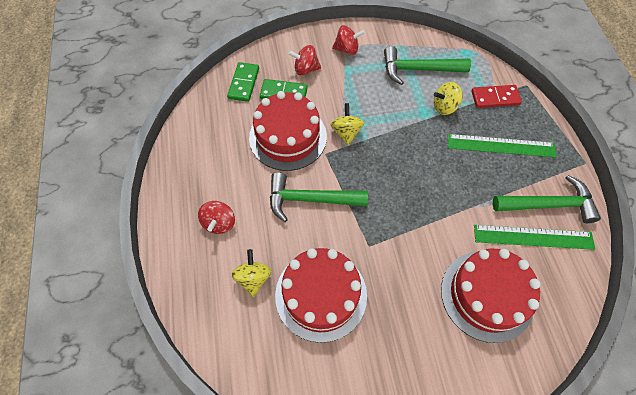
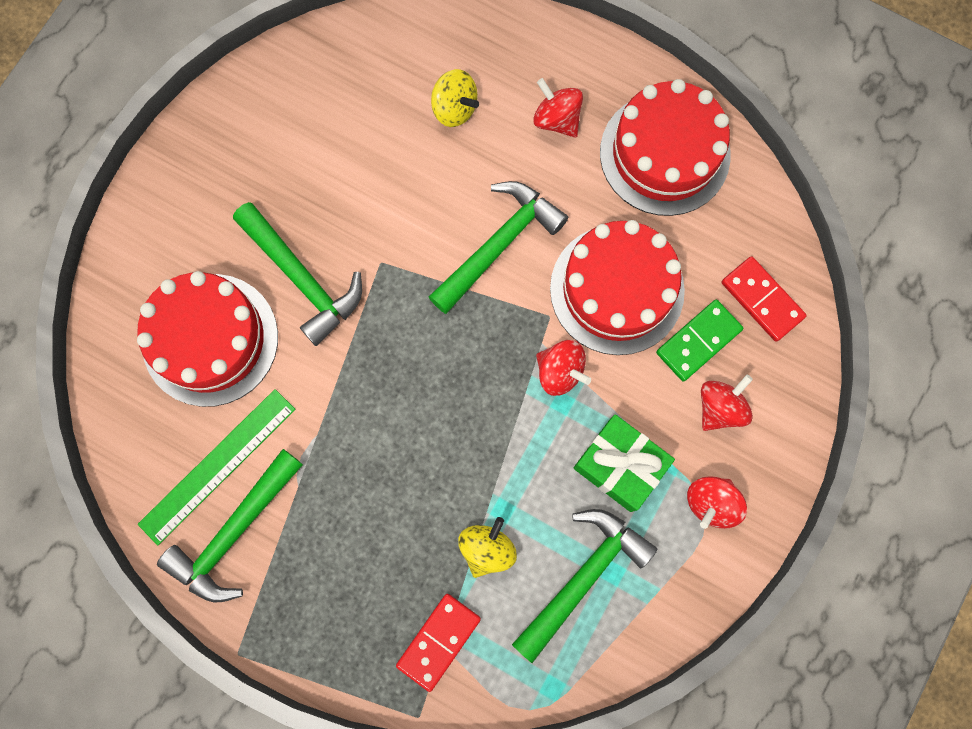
camera: 130 degrees right, 15 degrees up
green domino [227,62,259,102] -> red domino [722,256,807,342]
red cake [275,248,367,343] -> red cake moved to [600,79,731,216]
yellow spinning top [330,103,364,146] -> red spinning top [536,340,591,396]
green ruler [448,134,557,158] -> none
none -> green hammer [233,202,362,346]
none -> green gift [574,414,675,512]

